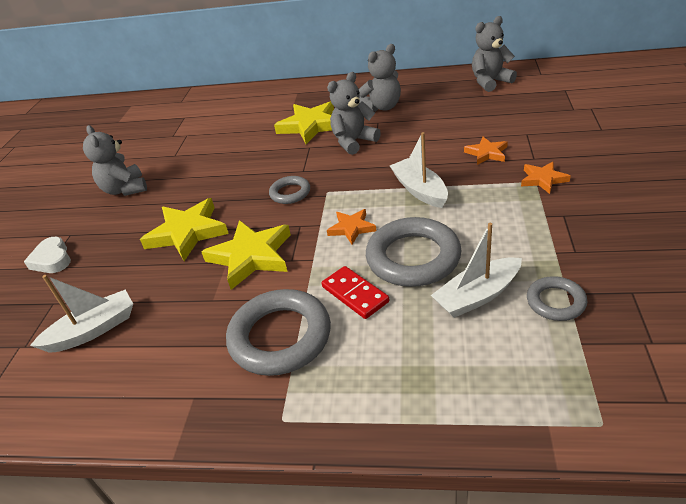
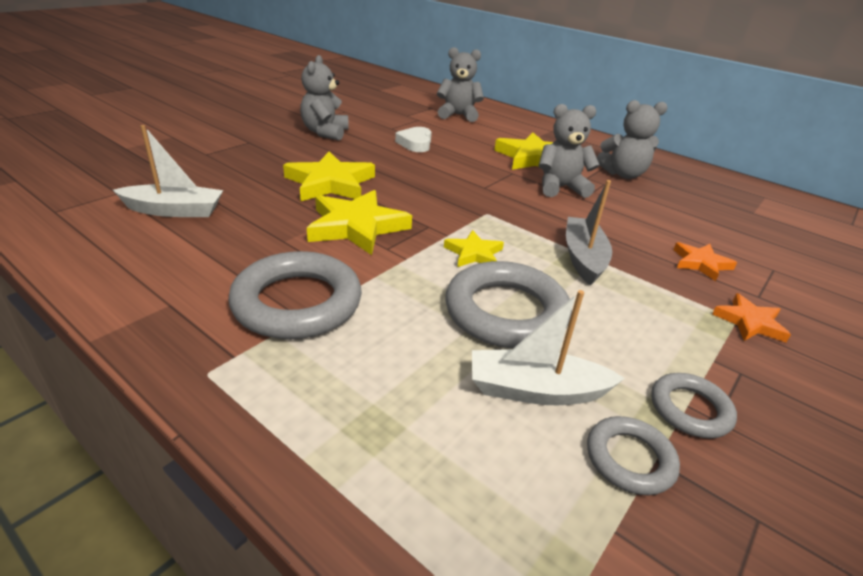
camera: 25 degrees right, 5 degrees down
white heart [24,237,71,273] -> white heart moved to [395,127,432,152]
grey ring [269,176,310,204] -> grey ring moved to [651,373,737,438]
red domino [322,266,389,319] -> none
orange star [327,209,376,245] -> yellow star [444,230,504,267]
white boat [390,132,448,208] -> grey boat [566,180,612,286]
grey teddy bear [472,16,517,92] -> grey teddy bear moved to [437,47,484,122]

